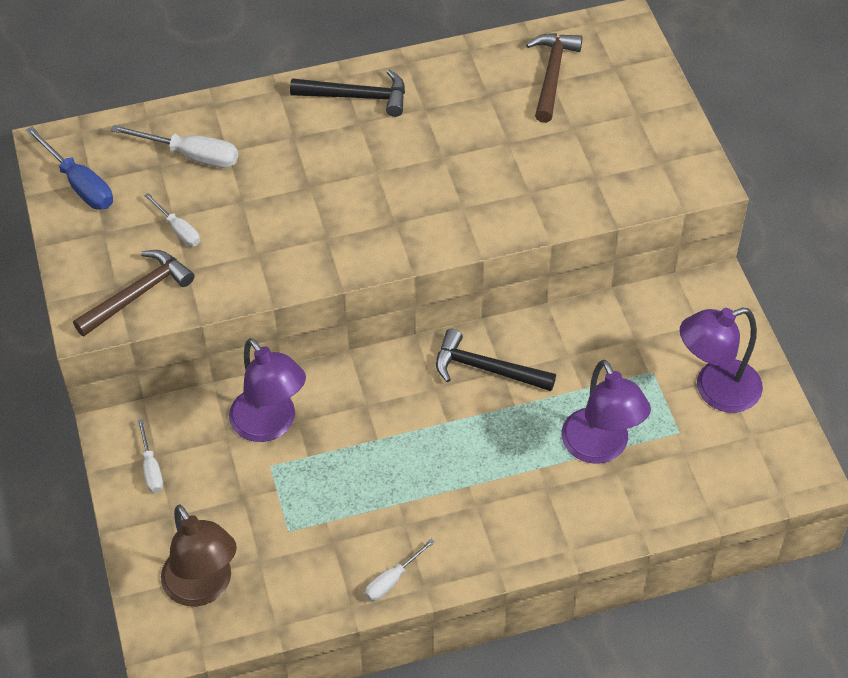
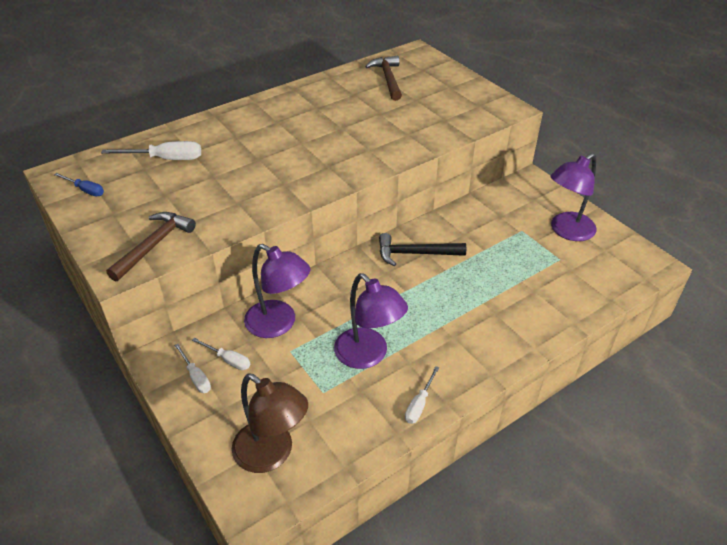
camera: 20 degrees left, 10 degrees down
blue screwdriver [25,126,113,210] -> blue screwdriver [54,173,104,196], size x0.61
white screwdriver [144,193,200,246] -> white screwdriver moved to [192,338,250,370]
black hammer [290,70,405,117] -> none
purple lamp [562,360,651,464] -> purple lamp moved to [334,273,408,369]

